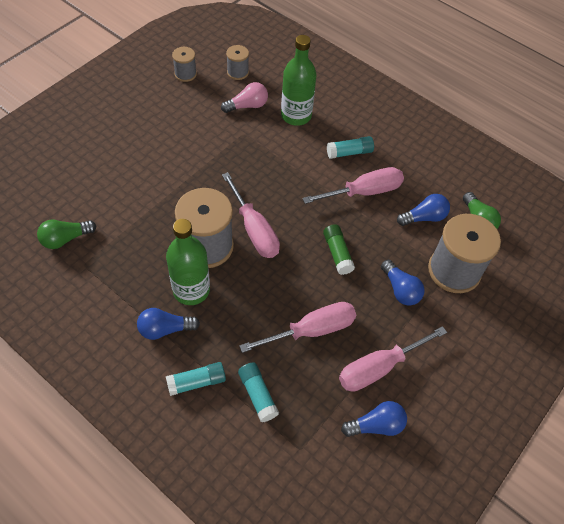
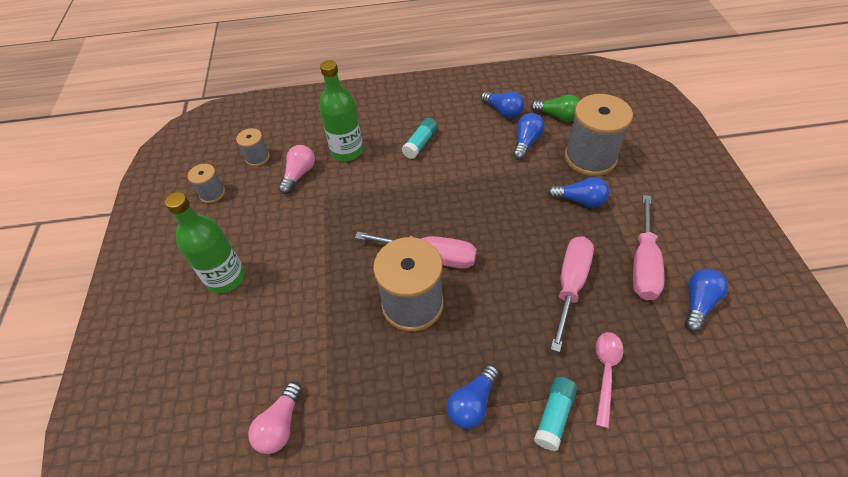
camera: 40 degrees left, 5 degrees down
green light bulb [37,220,96,249] -> pink light bulb [248,382,302,454]
green bottle [166,219,210,305] -> green bottle moved to [165,192,245,293]
turquoise glue stick [238,362,279,422] -> pink spoon [596,332,623,429]
pink screwdriver [302,167,404,204] -> none
green glue stick [323,224,355,275] -> none
none -> blue light bulb [481,91,524,118]

